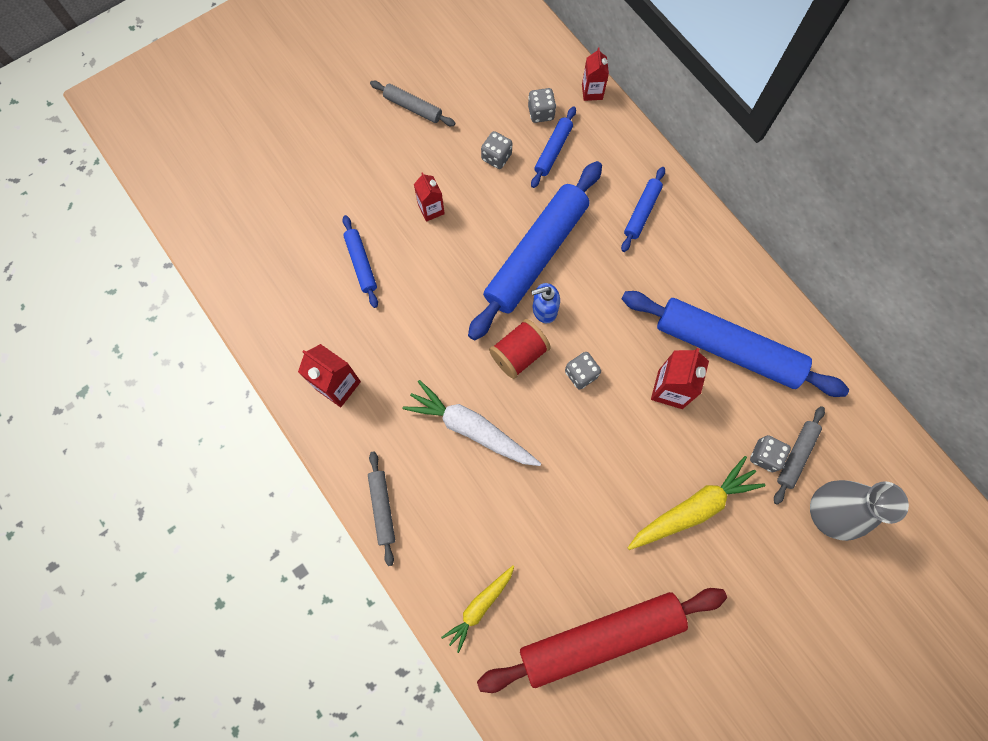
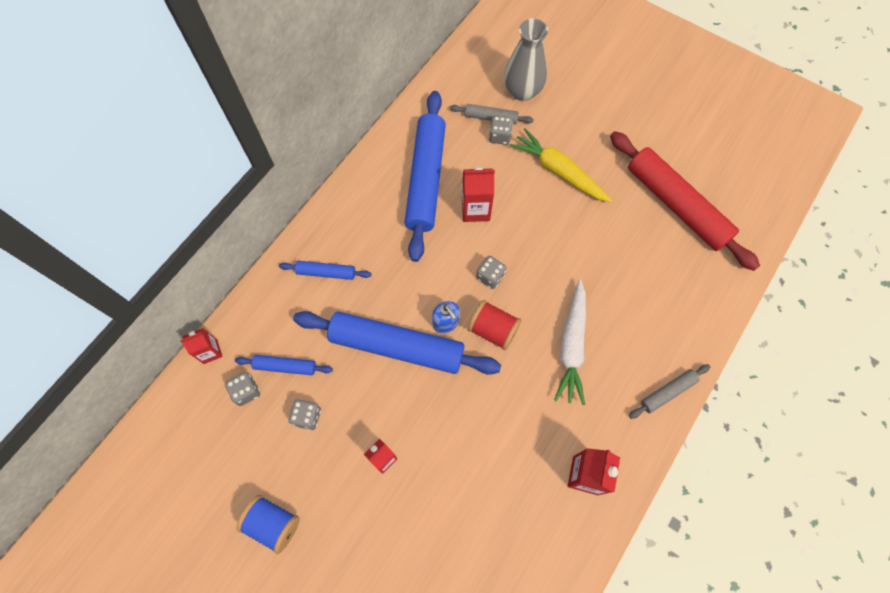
camera: 110 degrees left, 5 degrees down
blue rolling pin [342,215,378,308] -> none
grey rolling pin [370,81,455,126] -> blue spool [236,495,300,554]
yellow carrot [441,566,514,653] -> none

